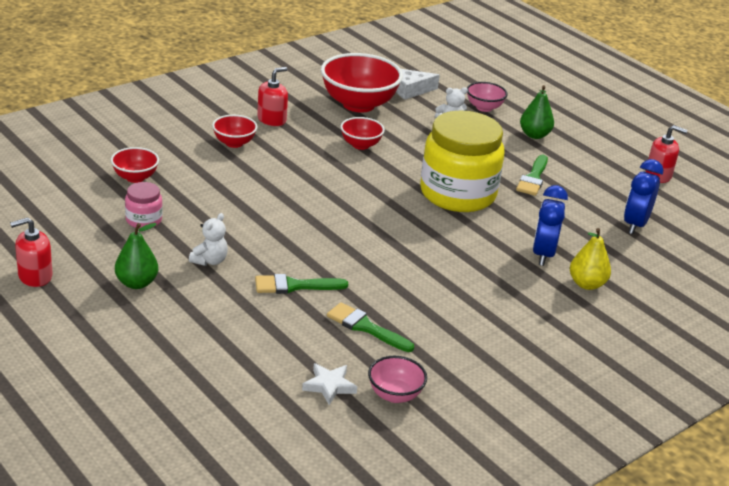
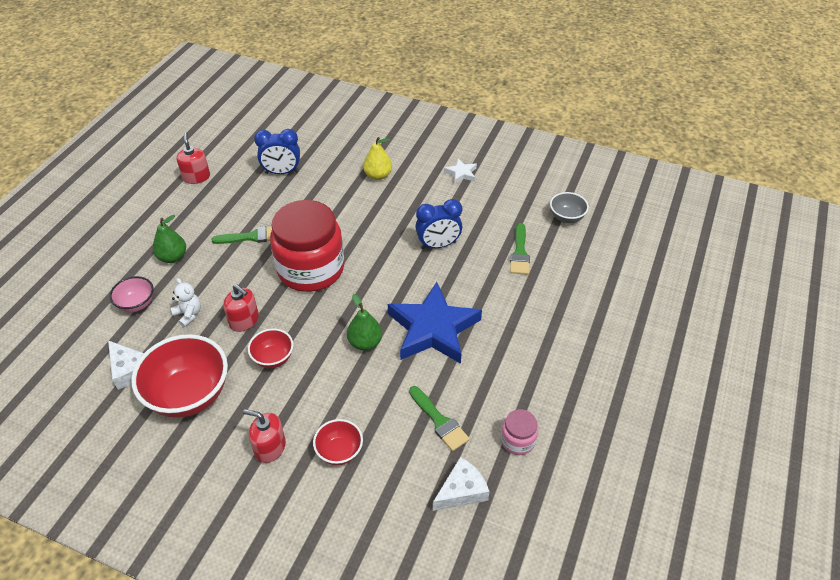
camera: 115 degrees left, 15 degrees up
red soap dispenser [10,217,53,287] -> red soap dispenser moved to [223,284,259,332]
red bowl [111,147,159,183] -> white cheese [433,457,490,511]
green pear [115,223,158,289] -> green pear moved to [347,294,382,350]
white teddy bear [189,213,228,266] -> none
green brush [255,274,348,294] -> green brush moved to [409,386,470,451]
white star [302,363,357,405] -> white star moved to [444,158,477,184]
pink bowl [368,356,427,403] -> grey bowl [550,192,589,223]
yellow jar [420,110,505,212] -> red jar [270,200,344,292]
blue clock [532,185,568,266] -> blue clock moved to [415,199,462,249]
none -> blue star [388,282,482,364]

